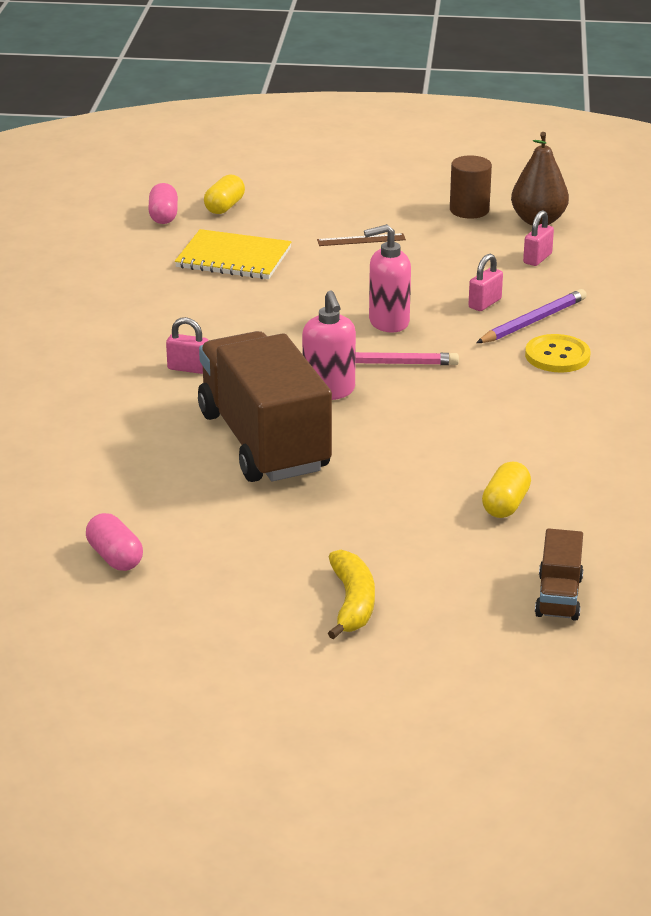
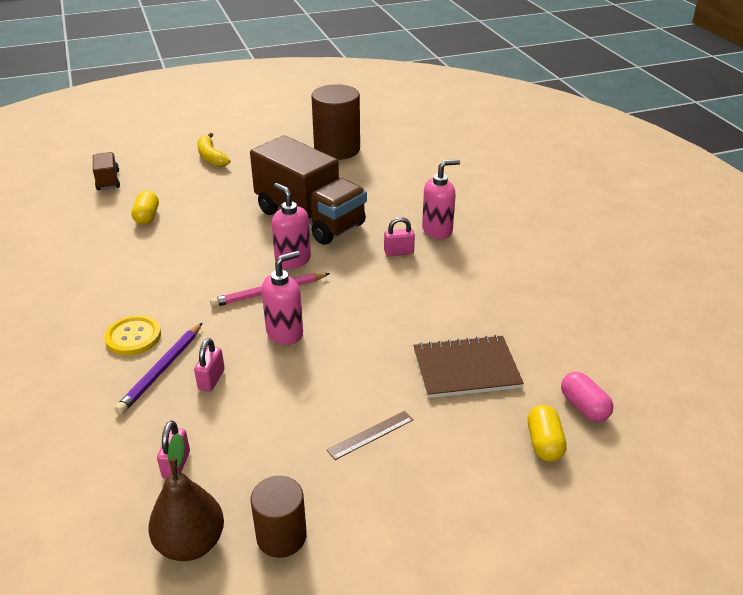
camera: 155 degrees right, 5 degrees up
pink capsule [86,513,143,571] -> brown cylinder [311,84,360,160]
yellow notebook [175,229,292,279] -> brown notebook [413,335,524,398]
none -> pink soap dispenser [422,159,460,239]

